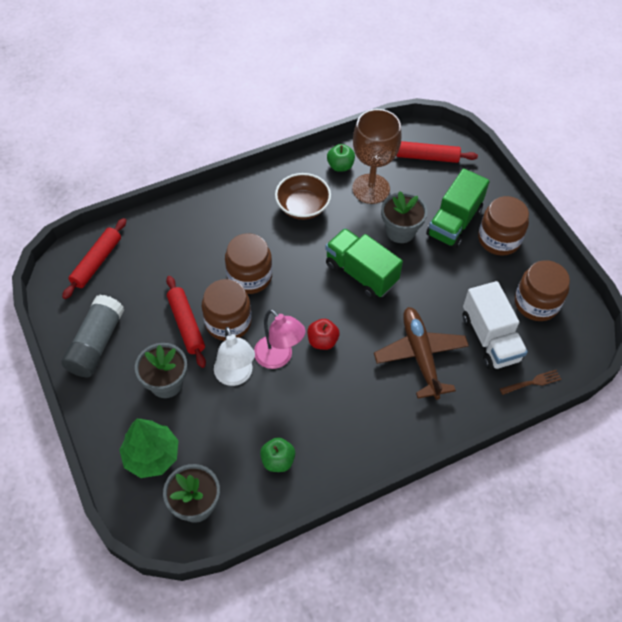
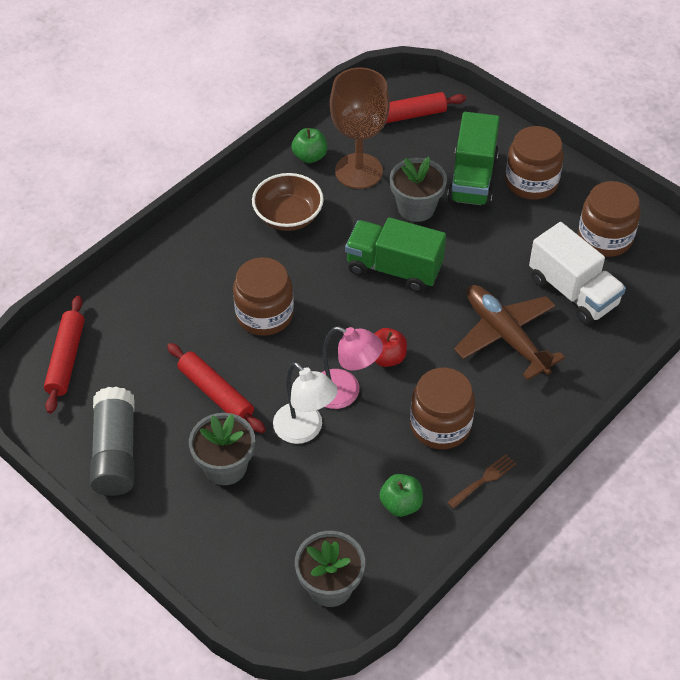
camera: 20 degrees left, 5 degrees down
green tree [119,419,179,478] -> none
brown jar [202,279,251,341] -> brown jar moved to [410,368,475,449]
brown fork [500,370,561,395] -> brown fork moved to [447,454,516,509]

